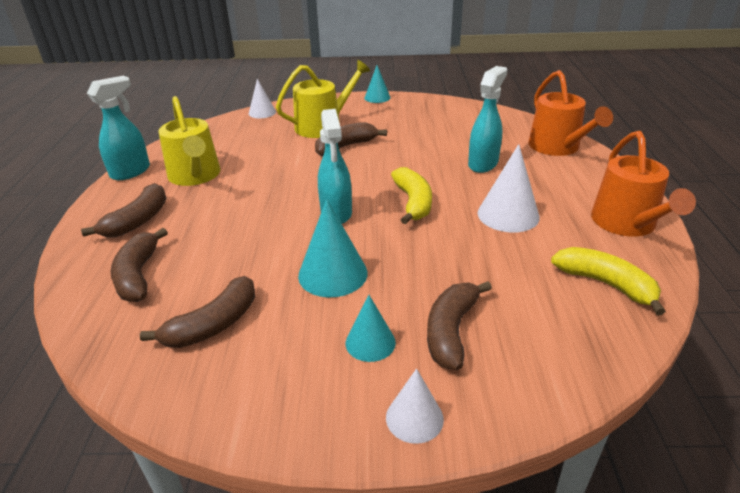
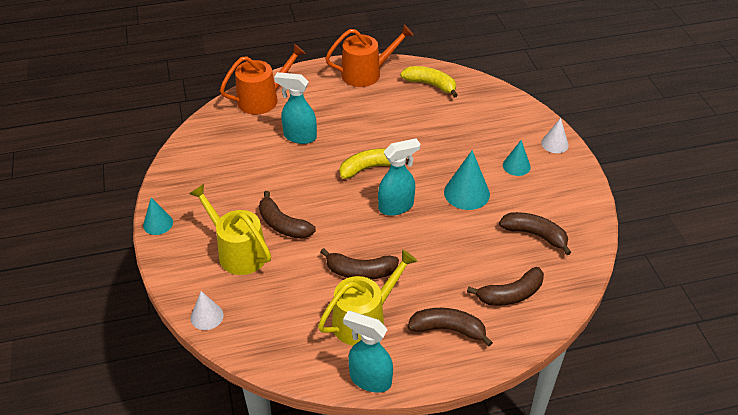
camera: 105 degrees left, 10 degrees up
brown banana [427,281,492,370] -> brown banana moved to [320,248,399,280]
white cone [478,144,540,232] -> none
yellow banana [551,247,666,315] -> yellow banana turned 90 degrees clockwise [400,66,458,98]

